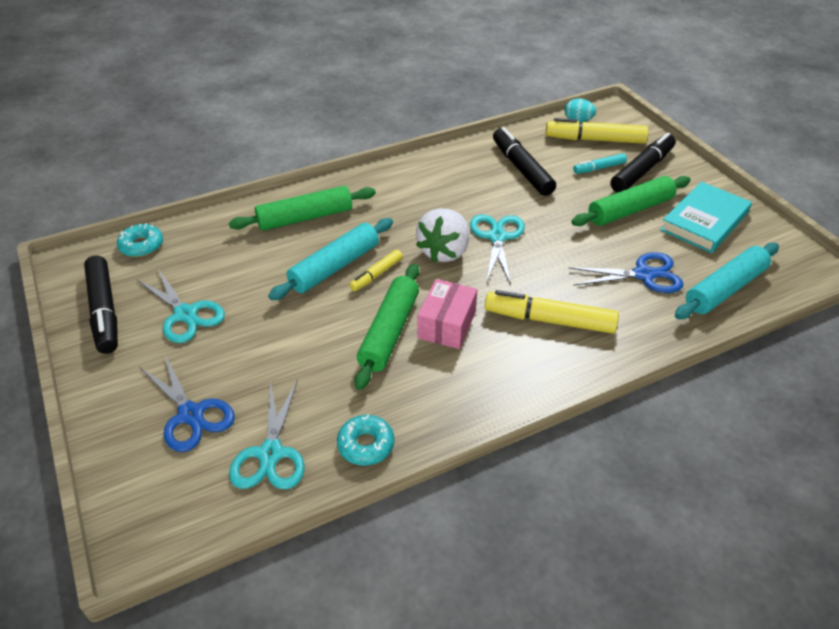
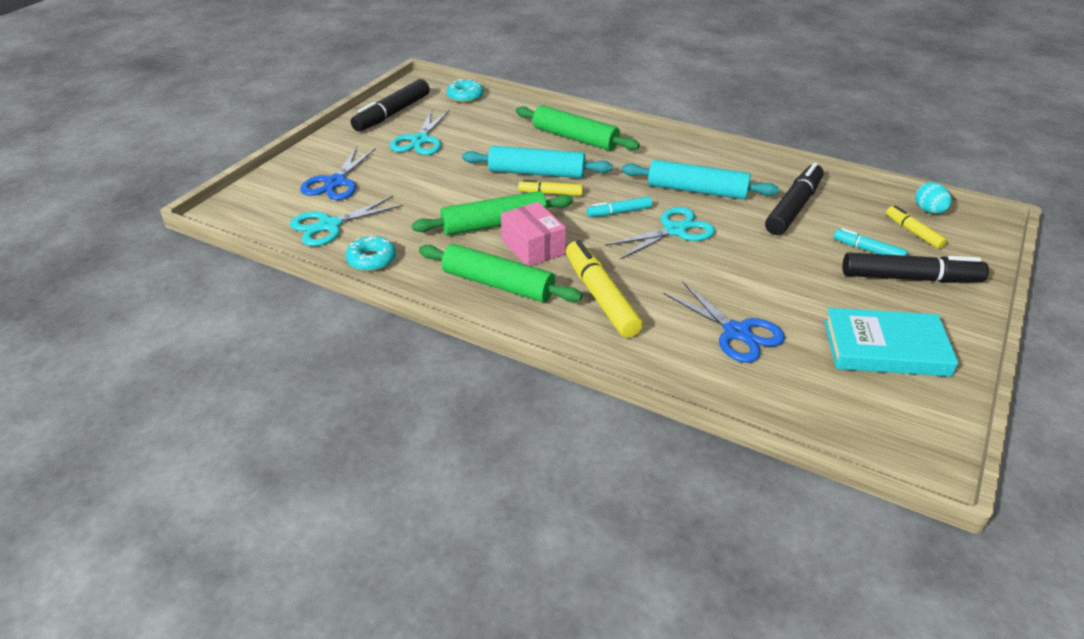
camera: 55 degrees right, 5 degrees down
white strawberry [416,208,469,263] -> turquoise marker [587,197,652,217]
pink box [417,279,477,349] -> pink box turned 75 degrees clockwise [501,202,566,266]
yellow marker [546,118,649,144] -> yellow marker [886,206,947,249], size x0.55
green rolling pin [571,176,690,226] -> green rolling pin moved to [419,244,582,302]
turquoise rolling pin [675,242,779,319] -> turquoise rolling pin moved to [622,160,779,199]

